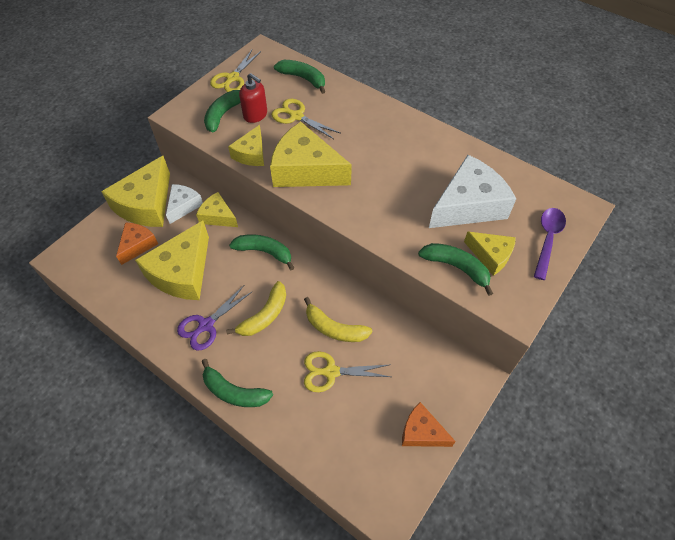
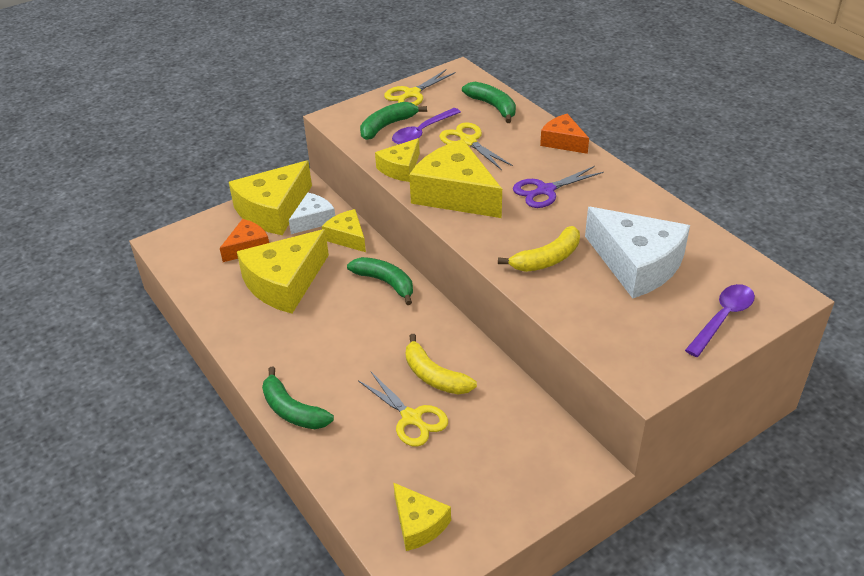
camera: 20 degrees right, 15 degrees down
purple scissors [177,285,253,351] -> purple scissors moved to [513,166,604,208]
yellow banana [226,281,286,336] -> yellow banana moved to [498,226,580,272]
red soap dispenser [239,73,267,123] -> purple spoon [392,108,461,144]
yellow scissors [304,351,391,392] -> yellow scissors turned 150 degrees counterclockwise [359,372,448,447]
orange cheese [402,402,456,447] -> orange cheese moved to [540,114,589,154]
green banana [418,243,493,296] -> none
white cheese [429,155,516,228] -> white cheese turned 60 degrees clockwise [585,207,690,298]
yellow cheese [464,231,516,276] -> yellow cheese moved to [393,482,451,551]

